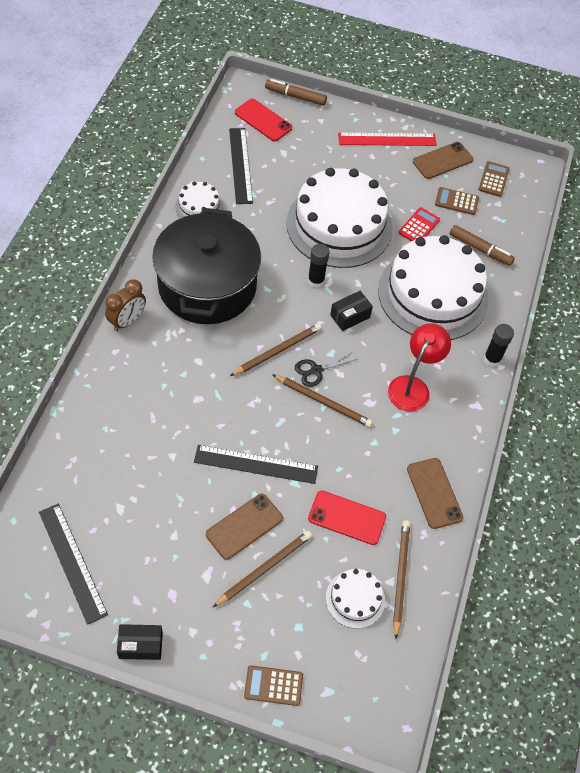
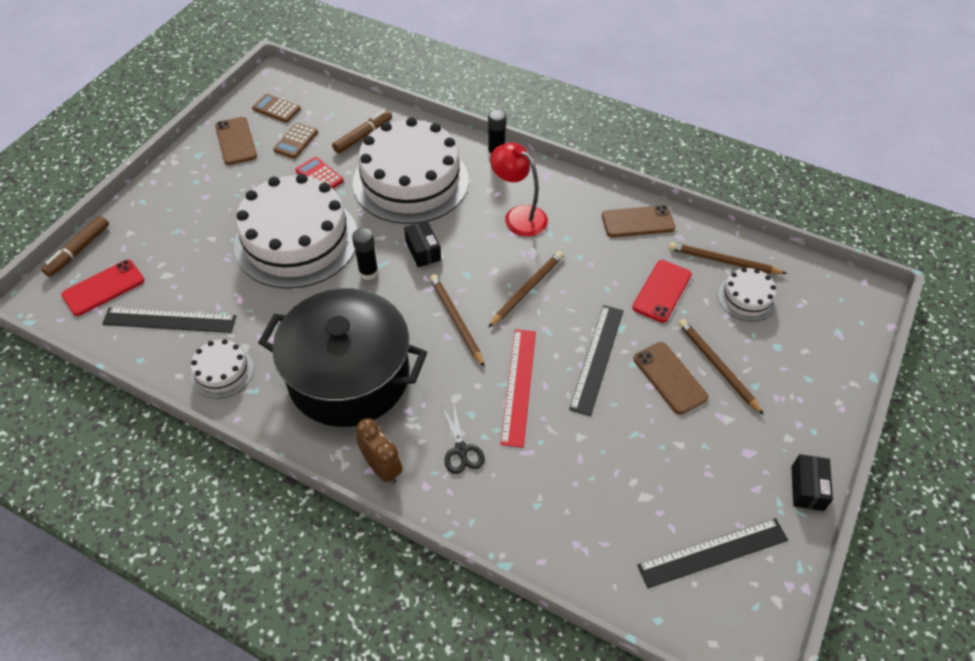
camera: 75 degrees left, 5 degrees down
brown calculator [244,665,303,706] -> none
black scissors [295,351,357,387] -> black scissors moved to [442,405,485,474]
red ruler [338,133,437,146] -> red ruler moved to [500,329,536,447]

